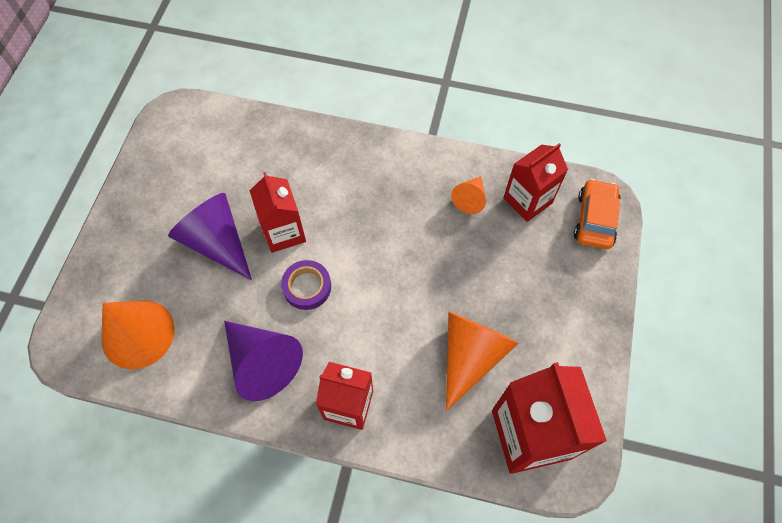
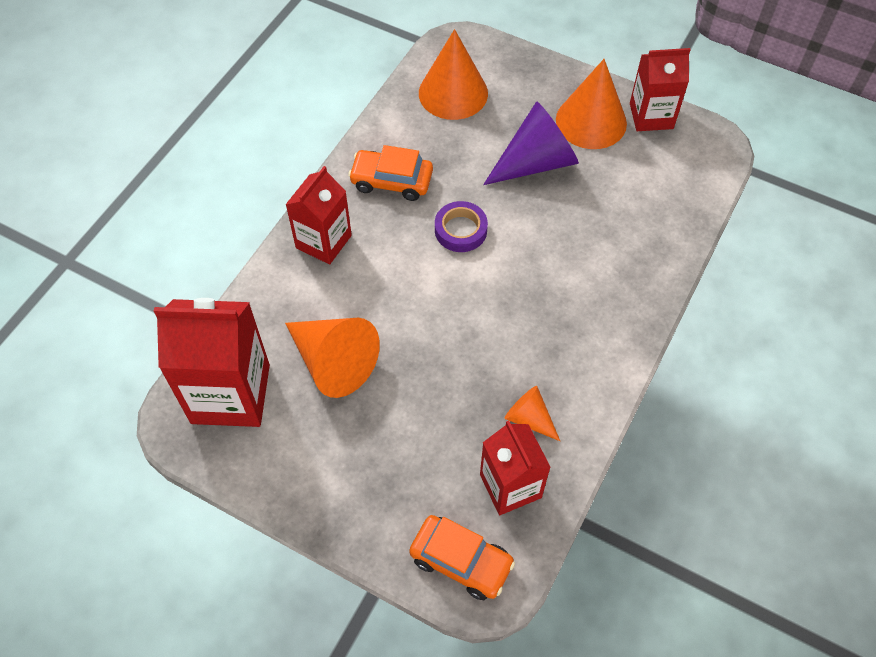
camera: 105 degrees right, 5 degrees down
purple cone [224,321,303,401] -> orange car [348,145,433,201]
red carton [250,172,306,253] -> red carton moved to [630,48,691,131]
none -> orange cone [556,59,627,149]

